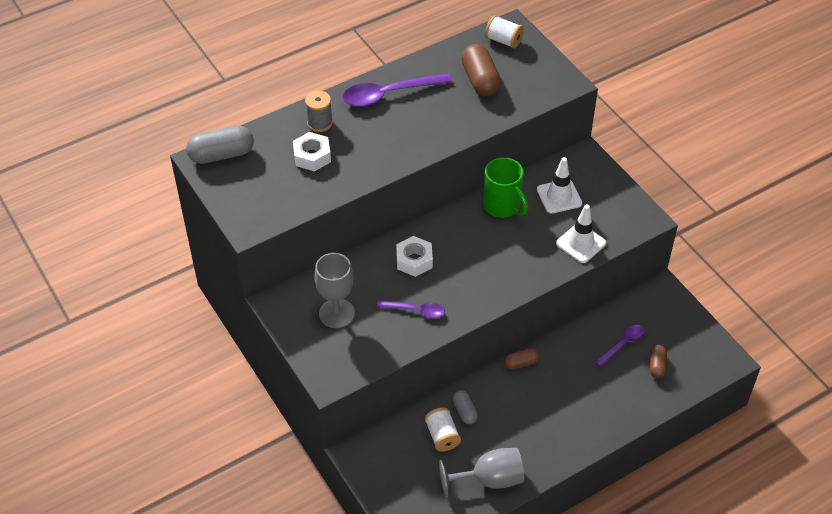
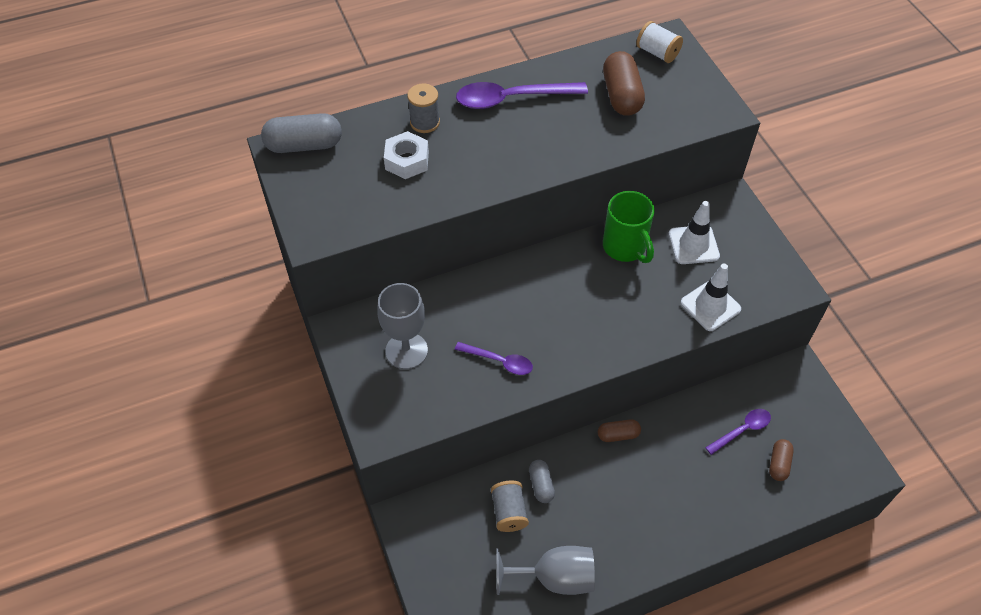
camera: 10 degrees right, 5 degrees up
white nut [396,236,433,277] -> none
white spool [425,407,461,451] -> grey spool [491,480,529,532]

